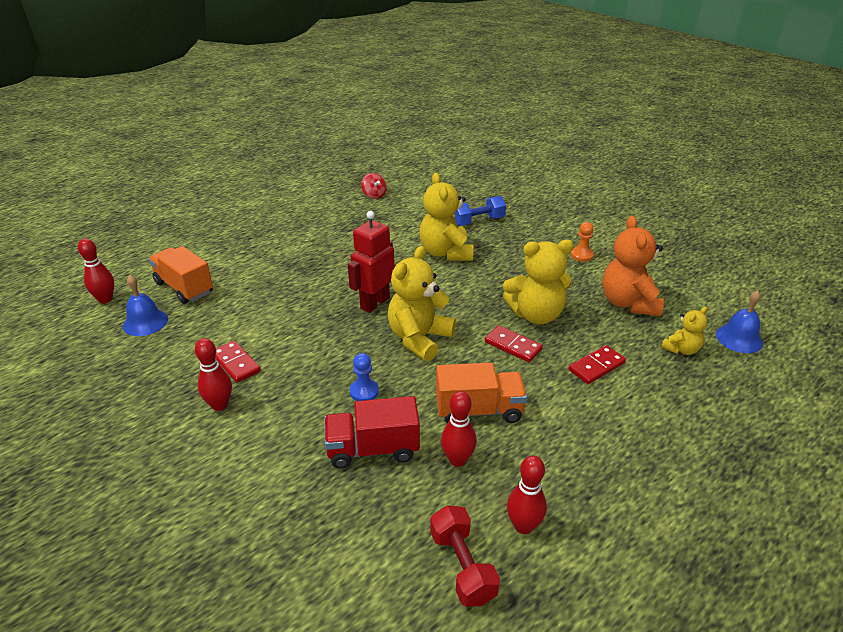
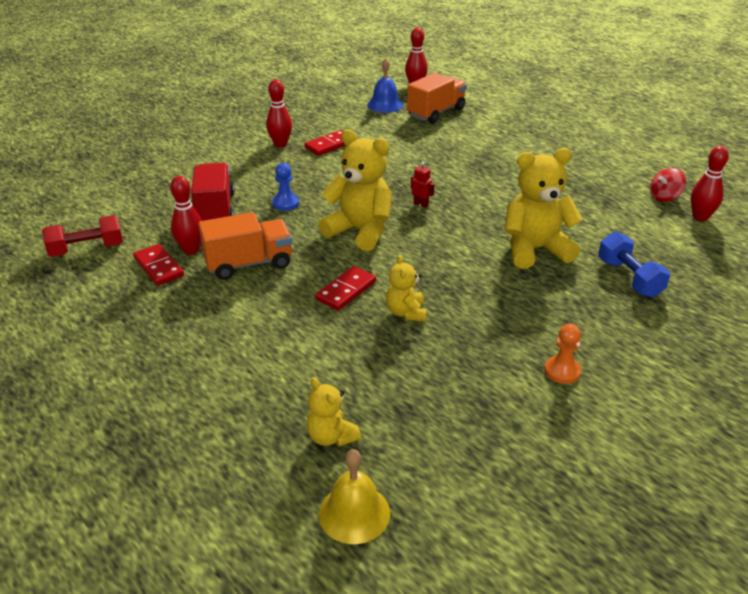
camera: 90 degrees right, 0 degrees up
red robot [348,211,395,313] -> red robot [411,162,435,208], size x0.43
orange truck [436,363,527,423] -> orange truck turned 105 degrees counterclockwise [198,212,292,280]
yellow teddy bear [503,239,574,324] -> yellow teddy bear [386,255,427,321], size x0.53
red bowling pin [507,456,547,534] -> red bowling pin moved to [691,146,729,221]
red domino [569,345,626,384] -> red domino moved to [133,244,184,285]
orange teddy bear [602,216,664,316] -> none
blue bell [716,290,763,353] -> yellow bell [319,449,390,544]

